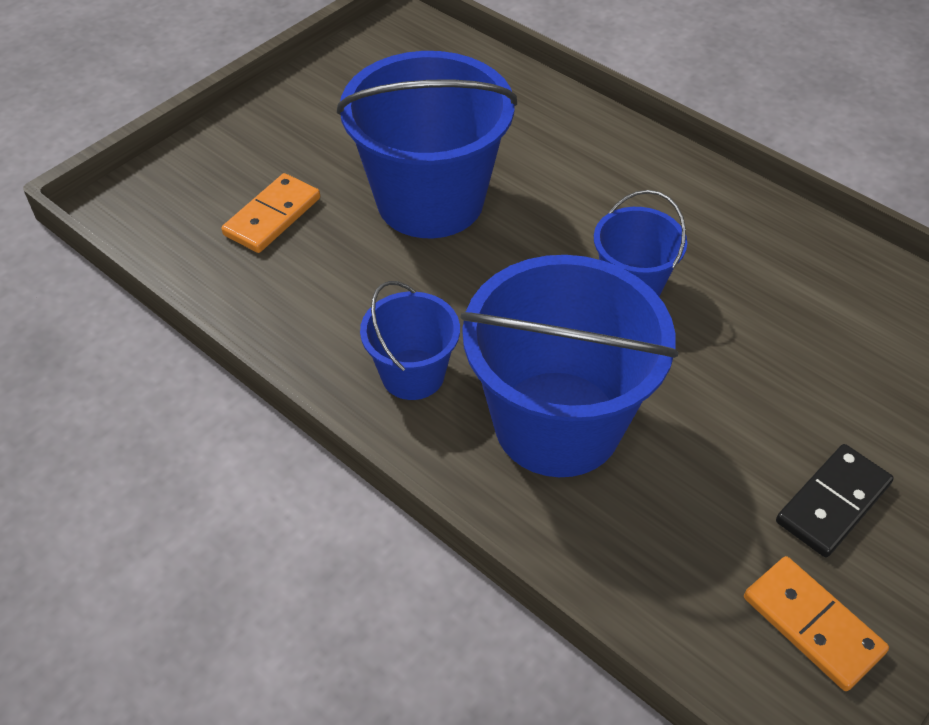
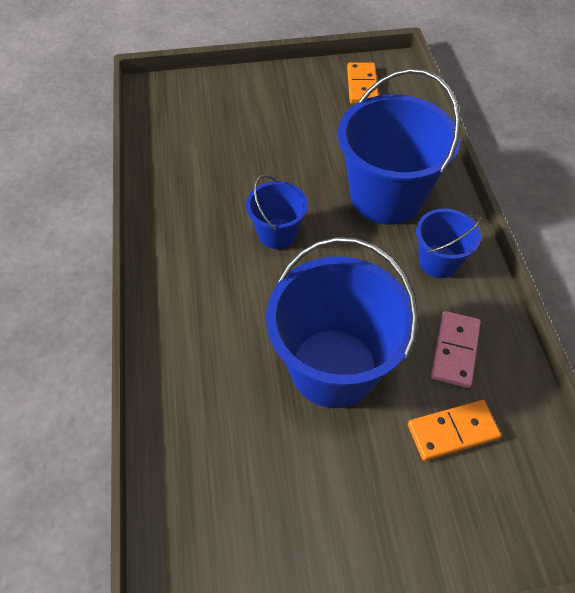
camera: 140 degrees left, 5 degrees up
black domino [776,444,894,557] -> none
none -> pink domino [431,311,481,388]

